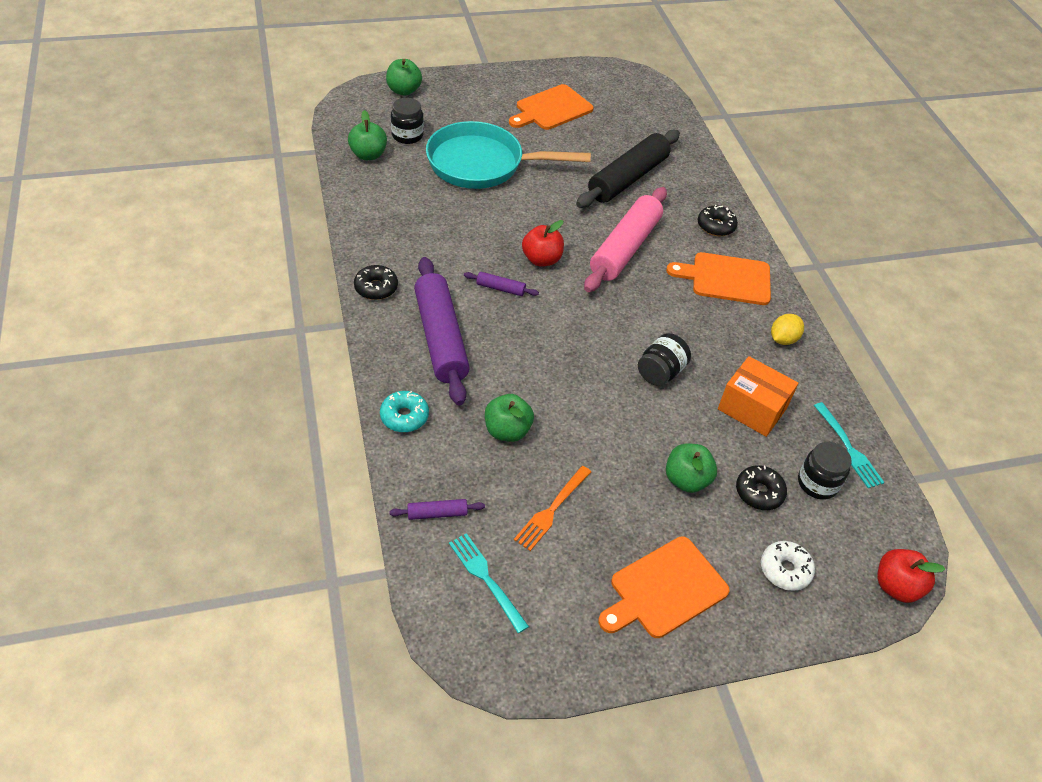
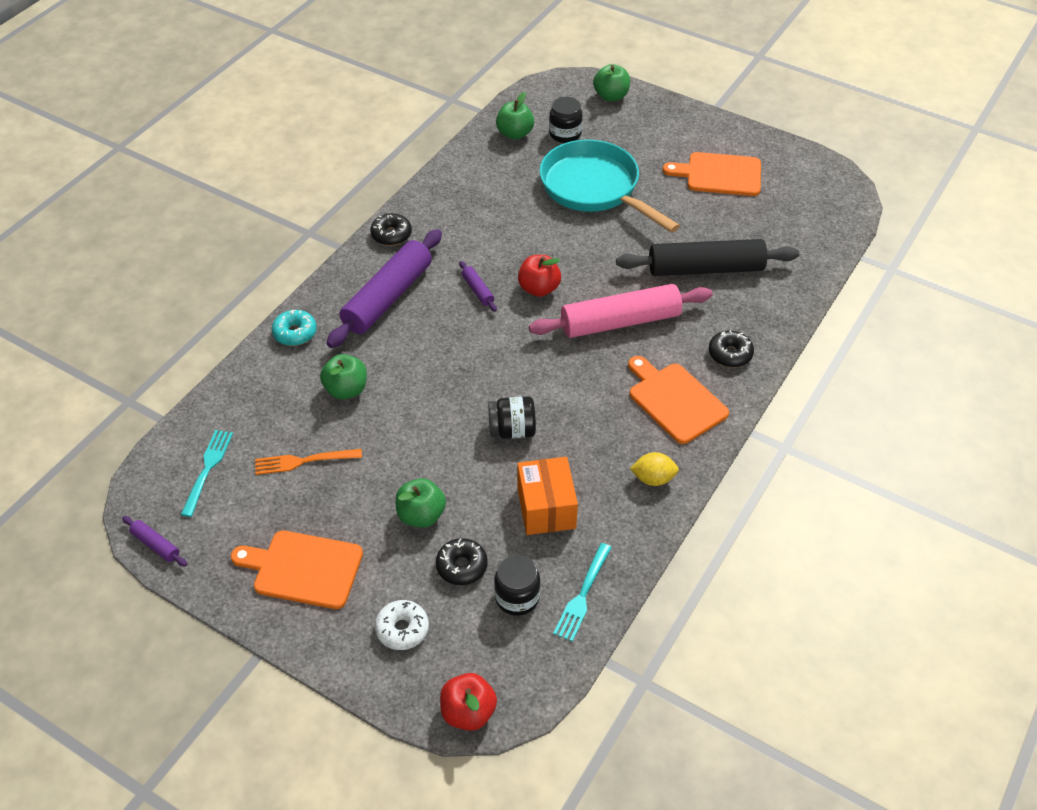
camera: 50 degrees right, 0 degrees up
purple rolling pin [389,499,485,520] -> purple rolling pin moved to [122,516,187,566]

